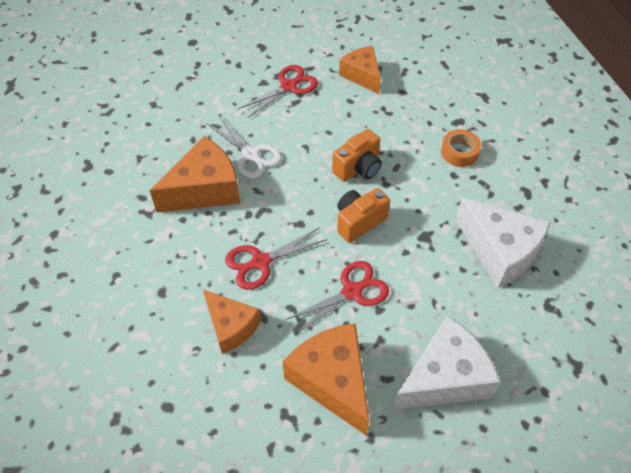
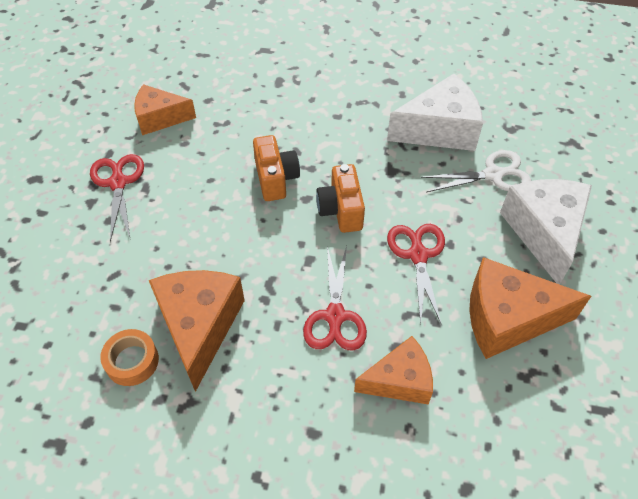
camera: 60 degrees left, 0 degrees up
white scissors [207,116,282,179] -> white scissors moved to [421,150,531,192]
orange tape [441,129,481,167] -> orange tape moved to [100,329,159,386]

